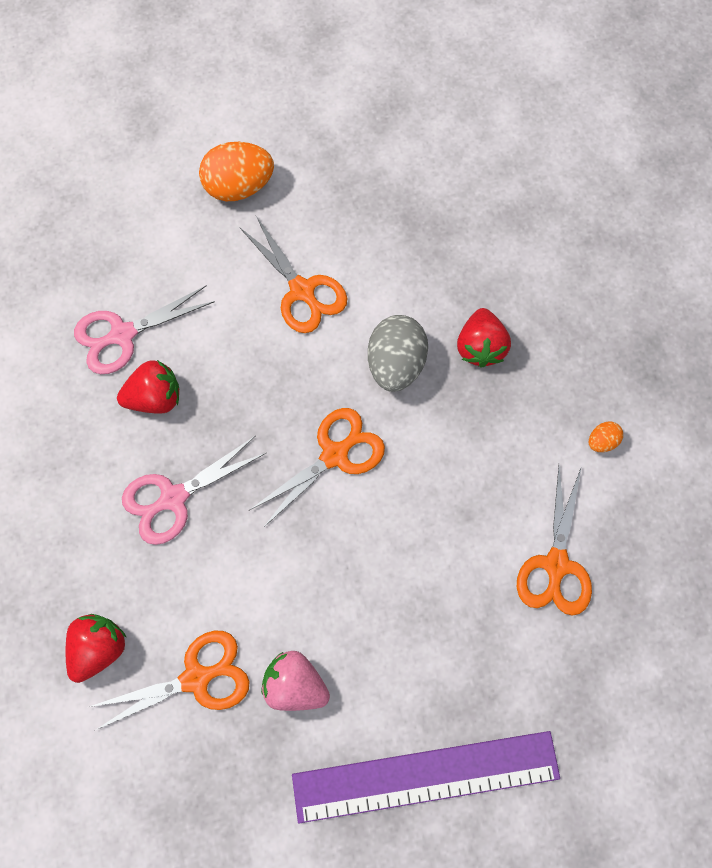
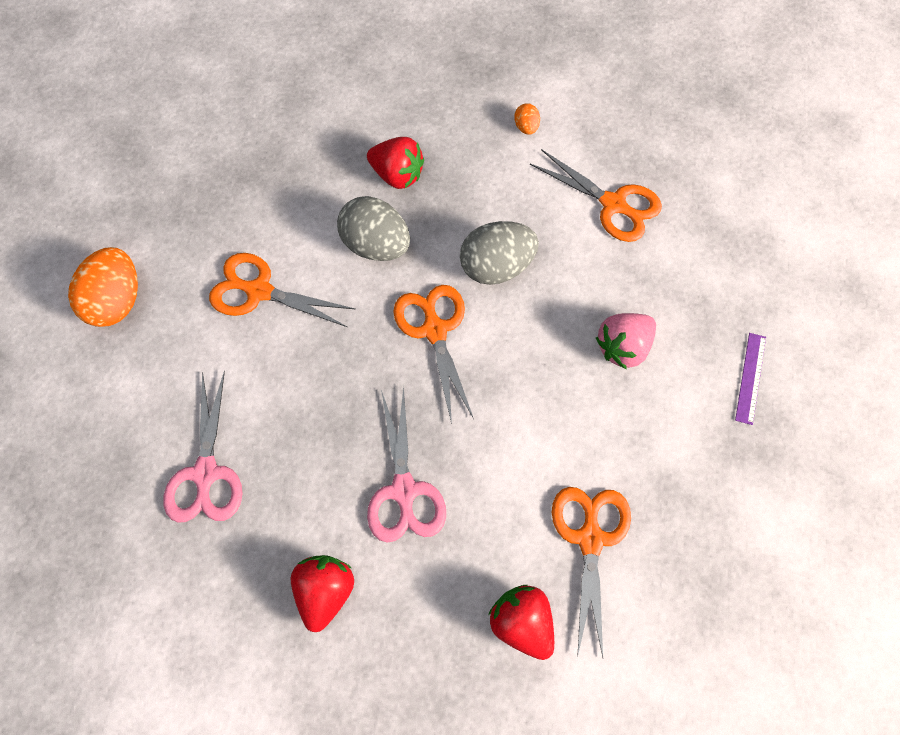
camera: 65 degrees left, 5 degrees down
red strawberry [117,360,179,414] -> red strawberry moved to [291,555,354,632]
orange scissors [239,216,347,333] -> orange scissors turned 150 degrees counterclockwise [209,253,355,327]
pink strawberry [261,651,330,711] -> pink strawberry moved to [596,313,656,369]
purple ruler [292,731,560,823] -> purple ruler [735,333,766,425], size x0.40
none -> grey egg [460,221,539,285]

